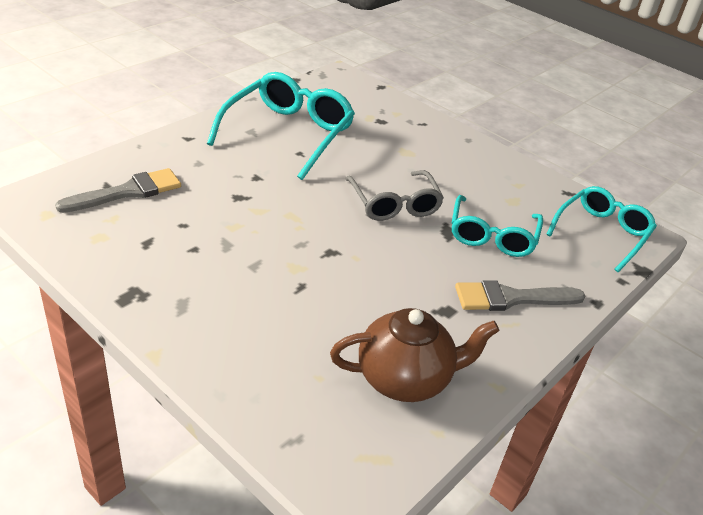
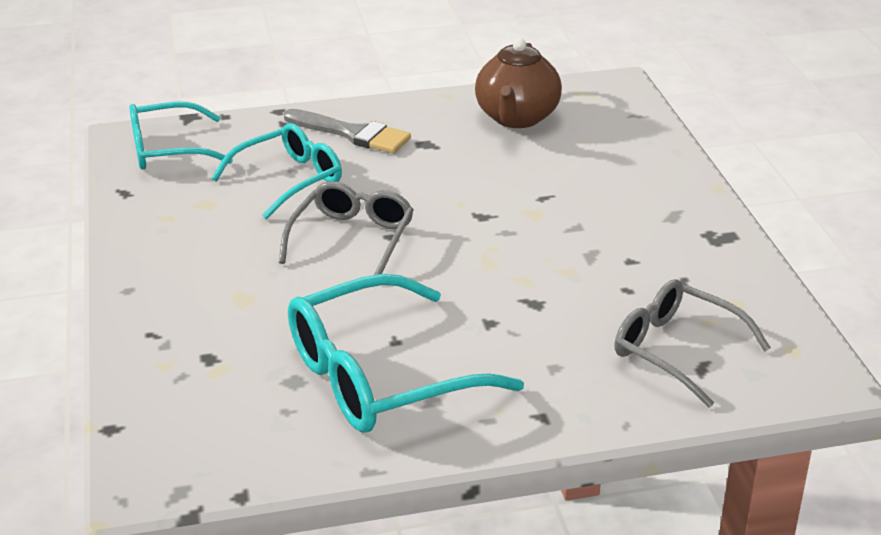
camera: 140 degrees left, 5 degrees down
grey brush [55,168,181,213] -> grey glasses [614,279,771,408]
brown teapot [330,308,499,402] -> brown teapot turned 105 degrees counterclockwise [475,38,562,128]

